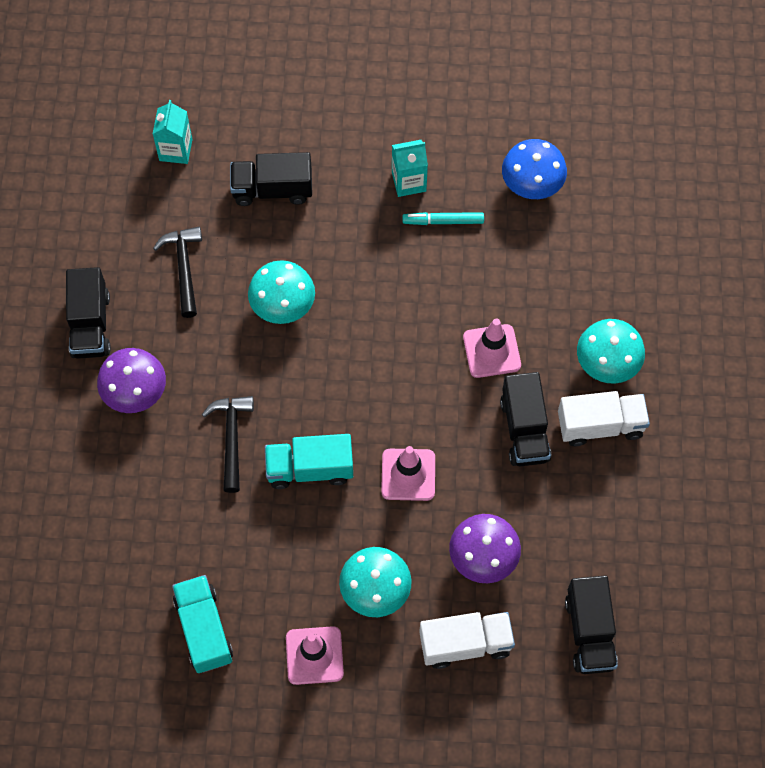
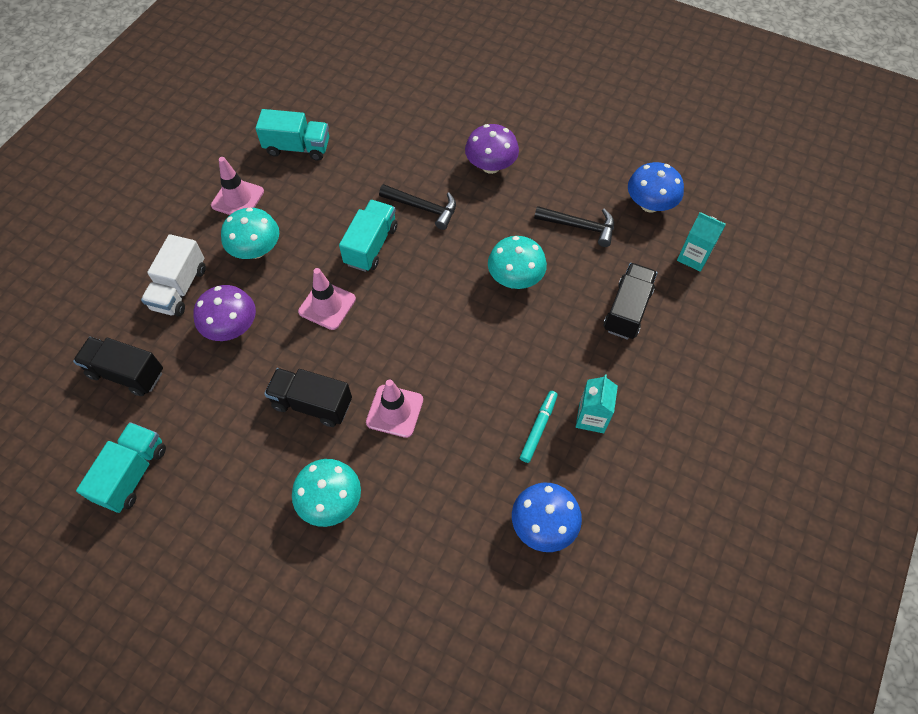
camera: 115 degrees right, 5 degrees down
black truck [66,267,111,359] -> none
white truck [558,391,650,446] -> none
none -> turquoise truck [76,422,166,513]
none -> blue mushroom [628,162,684,213]

